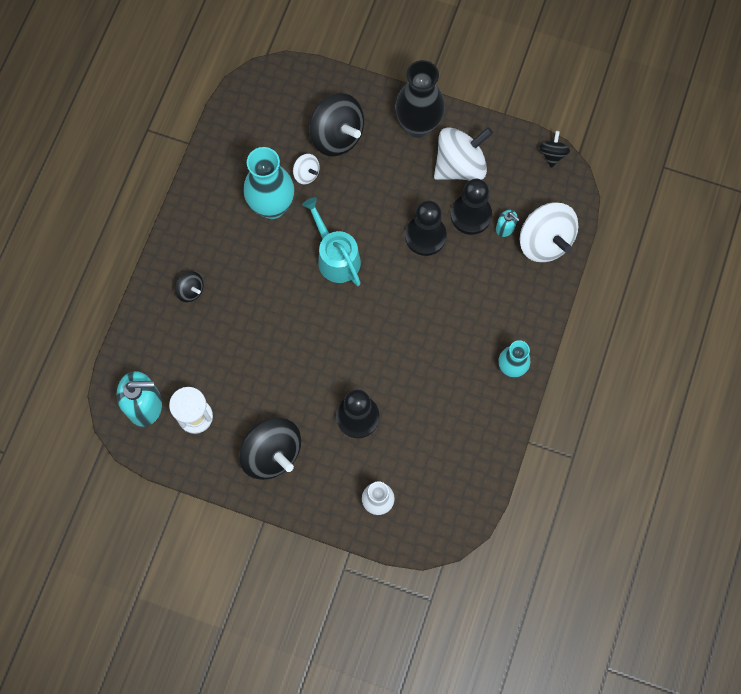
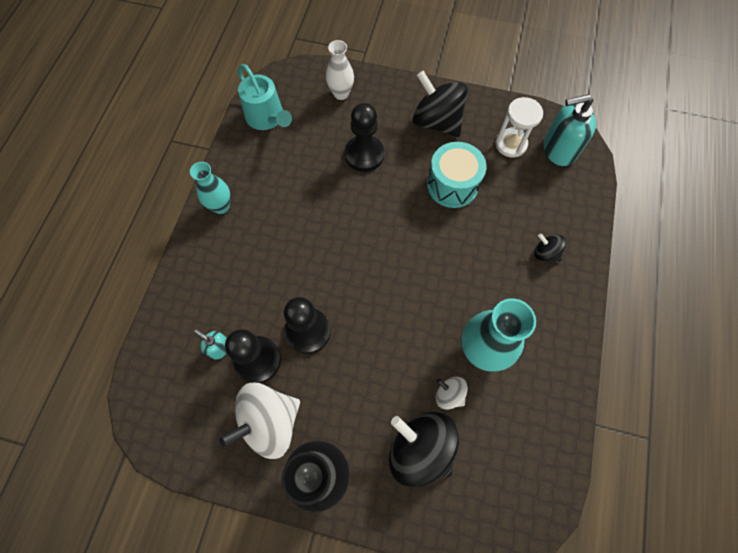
camera: 175 degrees right, 5 degrees down
turquoise watering can [302,197,361,286] -> turquoise watering can moved to [238,64,292,130]
white spinning top [520,202,578,262] -> none
black spinning top [539,131,570,168] -> none
none -> turquoise drum [427,142,486,208]

